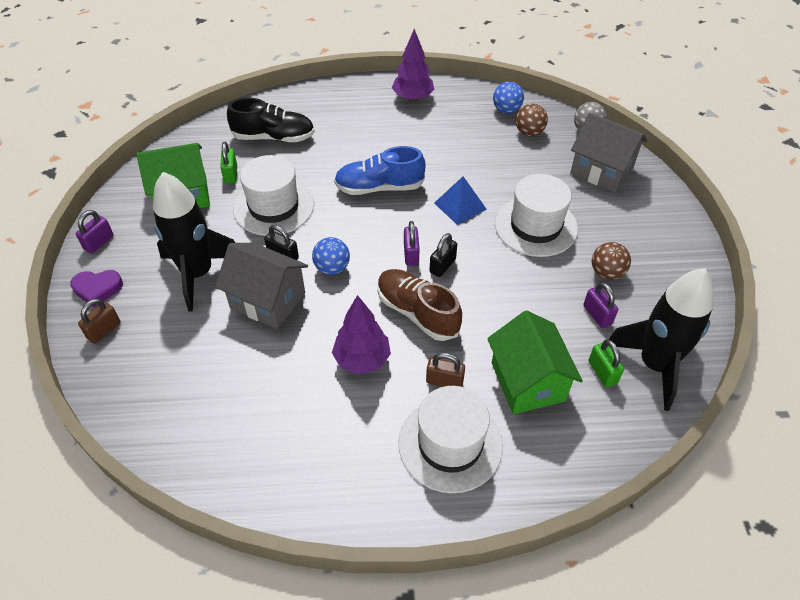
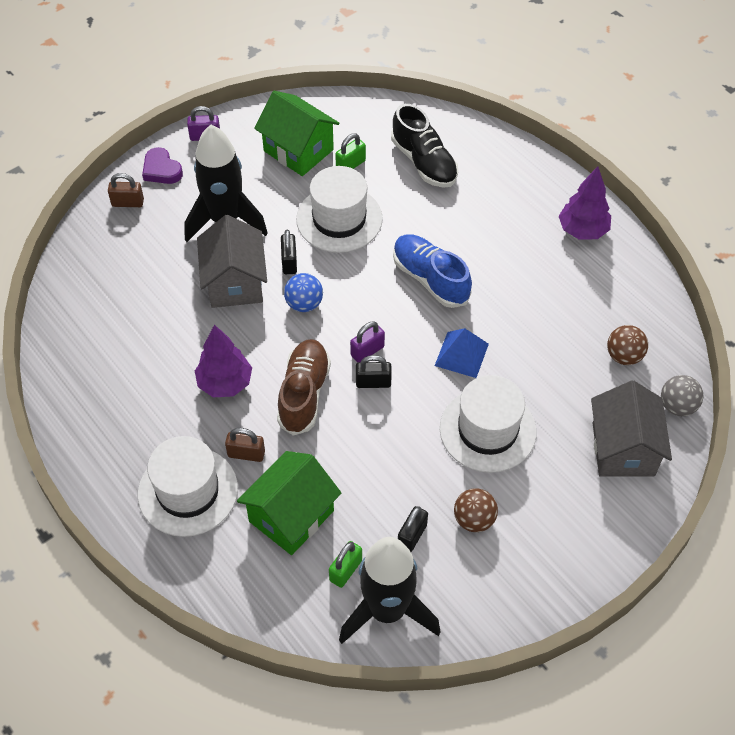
camera: 55 degrees right, 5 degrees up
brown padlock [426,352,465,387] -> brown padlock turned 60 degrees counterclockwise [225,428,265,462]
blue ball [493,82,524,114] -> none
purple padlock [583,282,618,328] -> black padlock [398,506,428,552]

